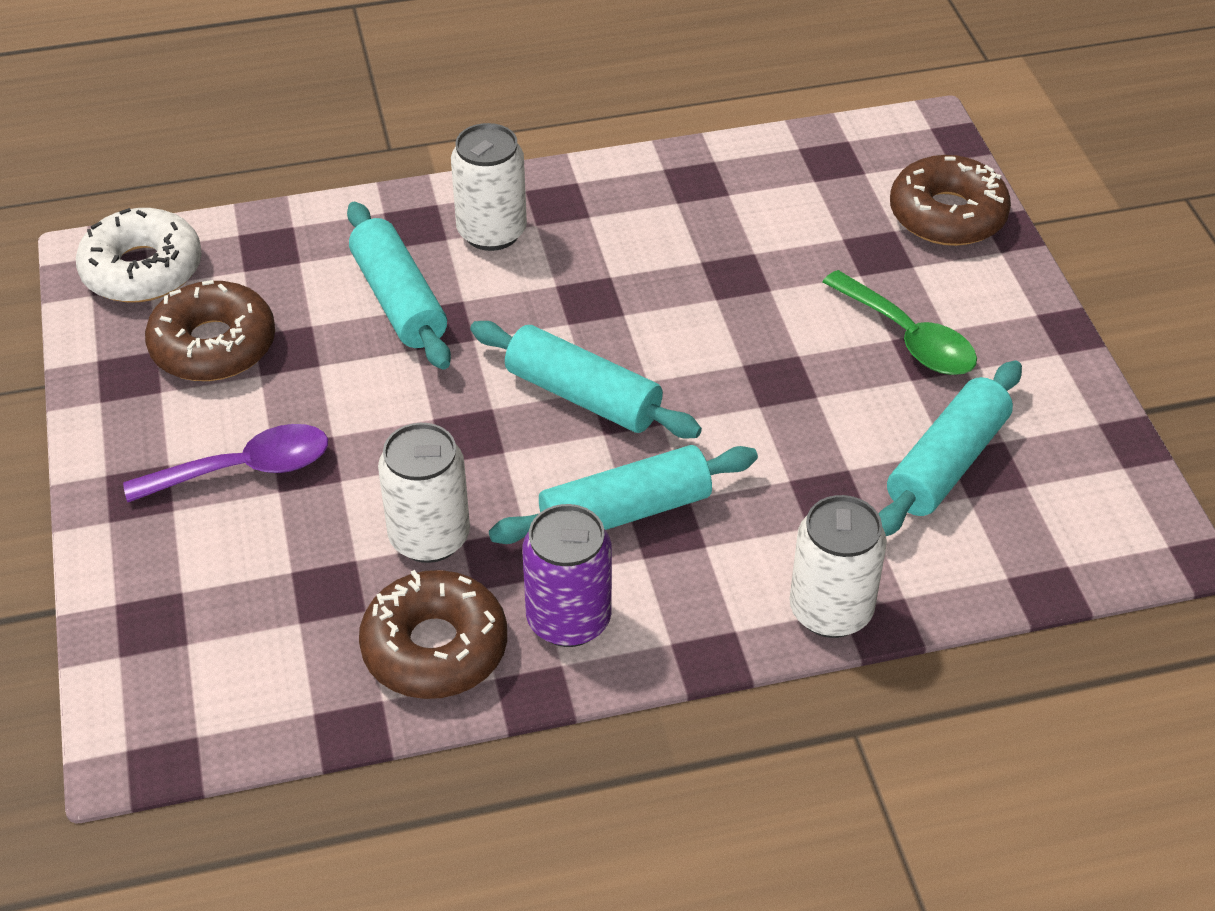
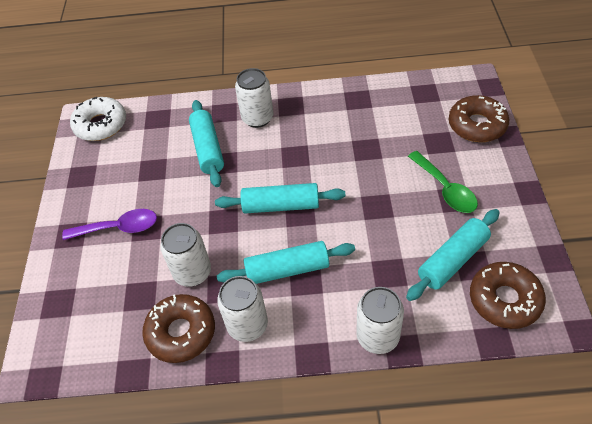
camera: 15 degrees right, 5 degrees up
brown donut [145,280,275,381] -> brown donut moved to [470,262,546,329]
turquoise rolling pin [470,321,702,438] -> turquoise rolling pin turned 45 degrees counterclockwise [215,183,345,213]
purple can [522,504,612,647] -> white can [217,276,268,342]

